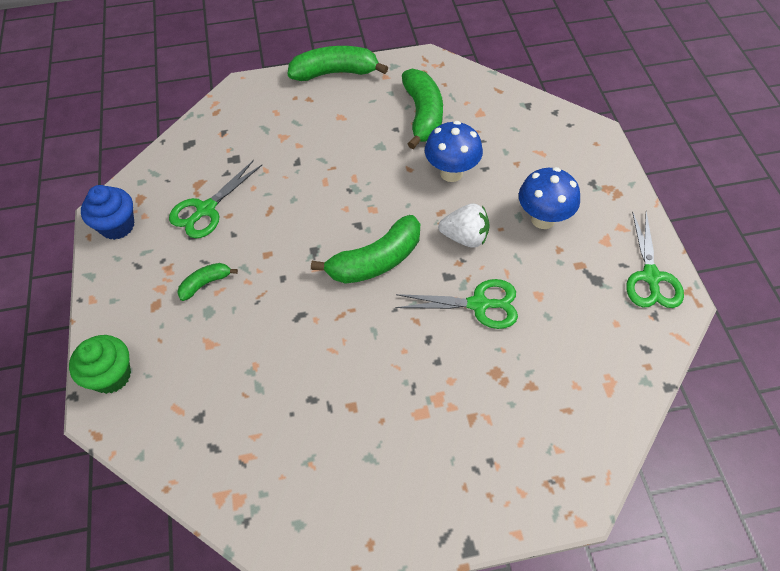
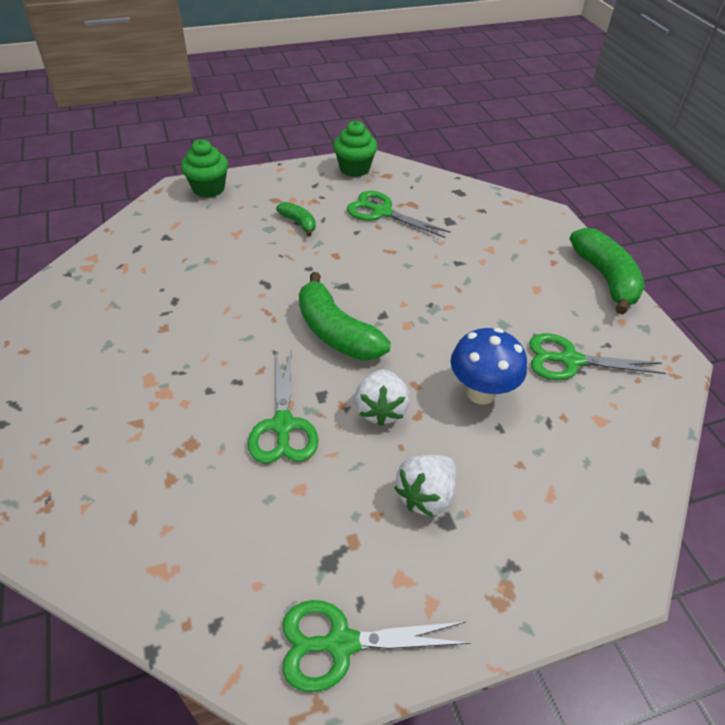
camera: 80 degrees right, 10 degrees down
blue cupcake [81,185,134,240] -> green cupcake [333,121,378,177]
green banana [402,69,443,149] -> green scissors [529,333,666,380]
blue mushroom [519,167,580,229] -> white strawberry [394,455,456,517]

